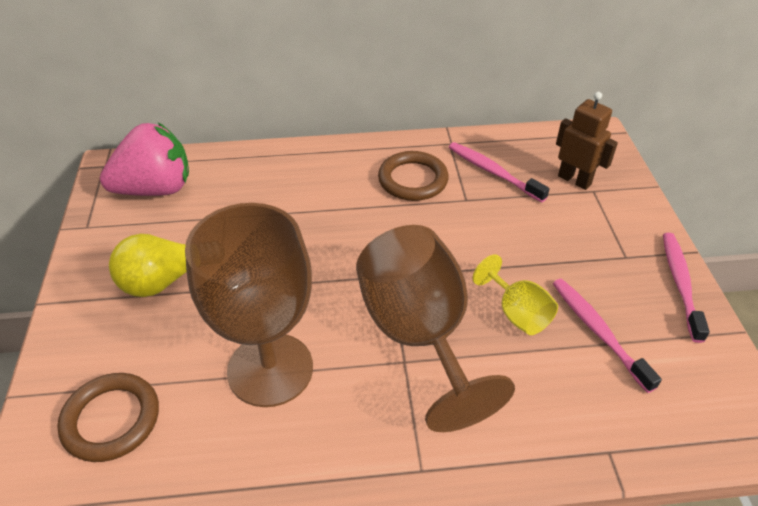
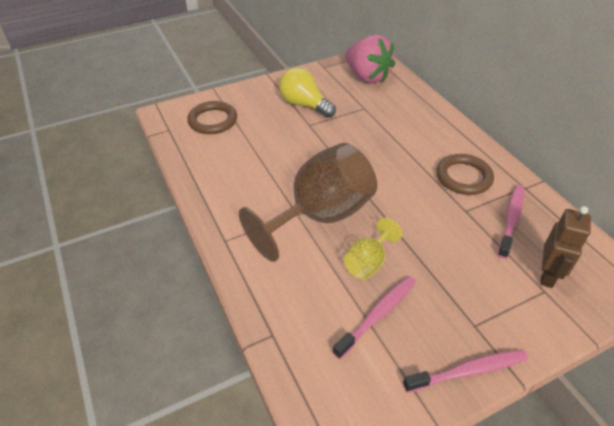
camera: 70 degrees right, 0 degrees up
brown goblet [185,203,313,407] -> none

